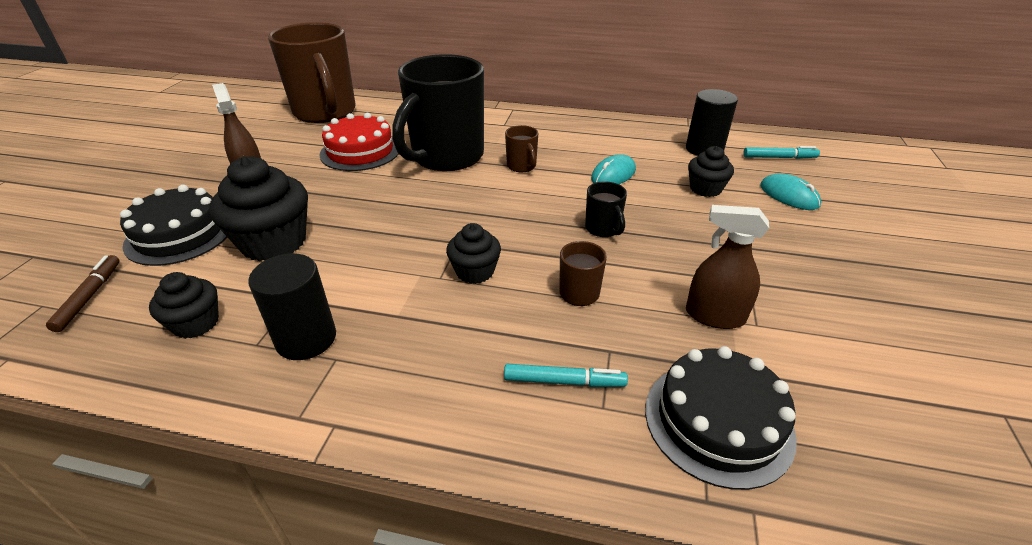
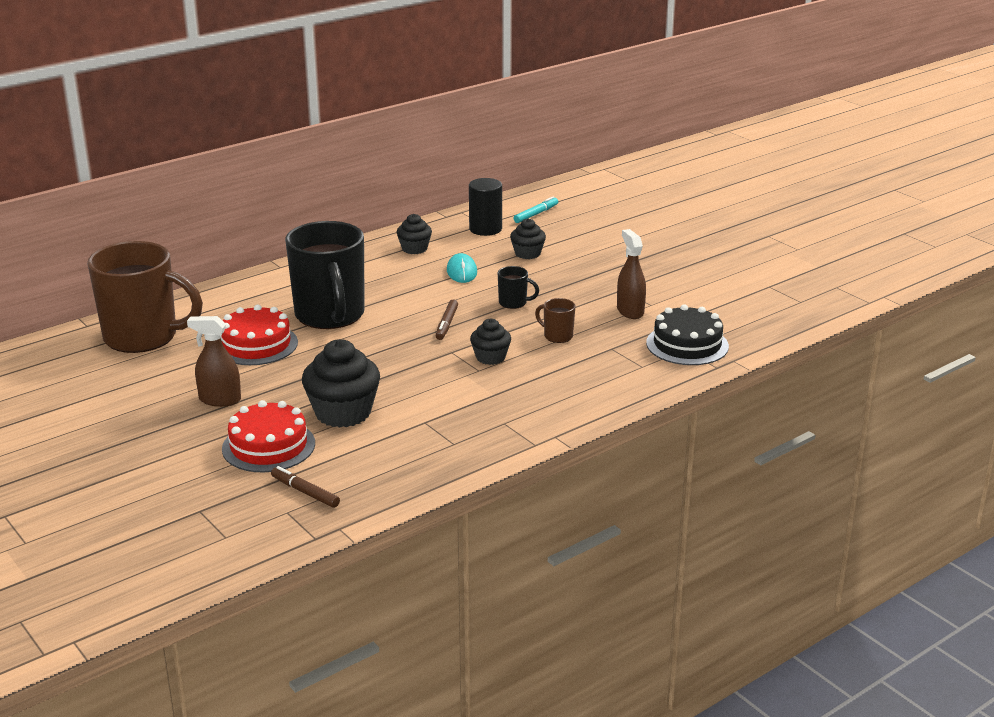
camera: 50 degrees left, 10 degrees down
black cake [120,185,227,266] -> red cake [222,400,315,473]
black cupcake [149,272,219,339] -> black cupcake moved to [397,214,432,254]
black cylinder [248,253,336,360] -> none
turquoise marker [504,364,628,387] -> none
brown mug [505,125,538,172] -> none
brown spray bottle [686,205,769,329] -> brown spray bottle turned 105 degrees clockwise [617,229,646,319]
turquoise mouse [761,174,821,210] -> none
none -> brown marker [436,300,458,340]

